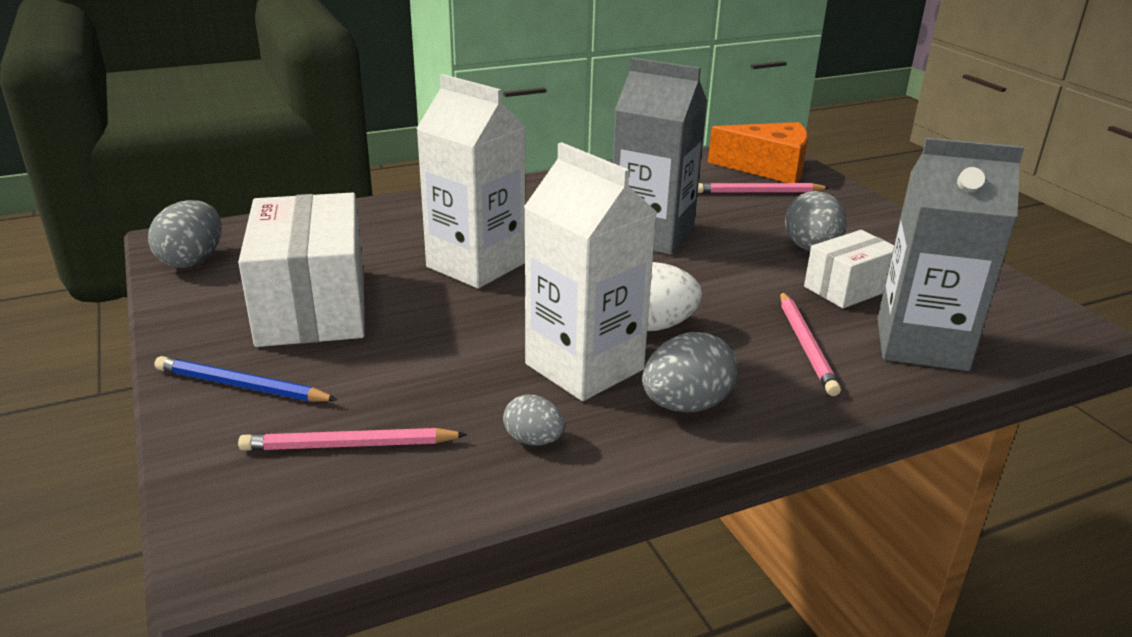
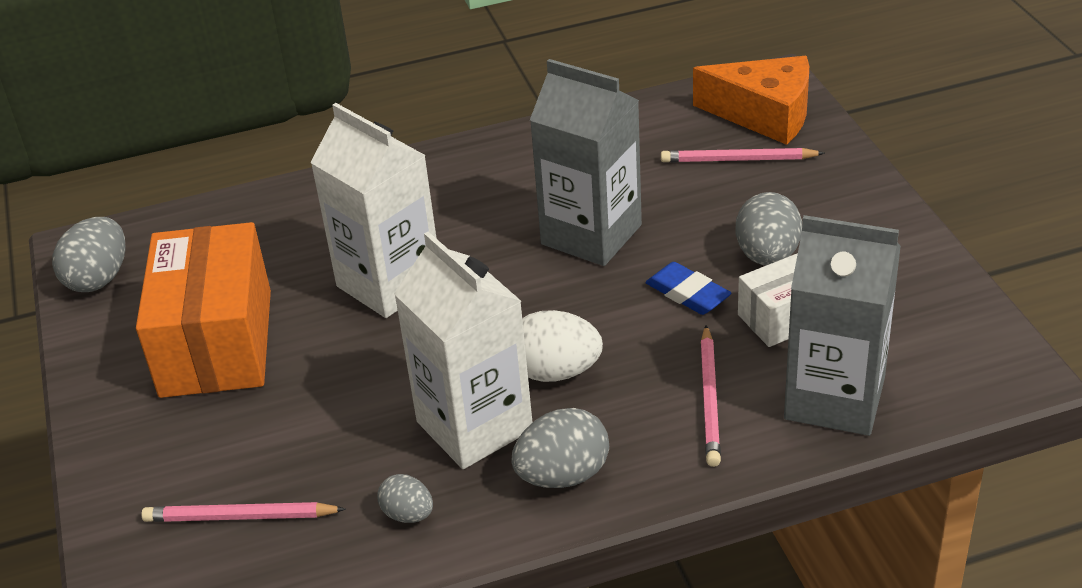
camera: 10 degrees right, 10 degrees up
blue pencil [155,356,338,402] -> none
white box [238,193,365,347] -> orange box [136,222,271,398]
none -> blue eraser [645,262,732,315]

